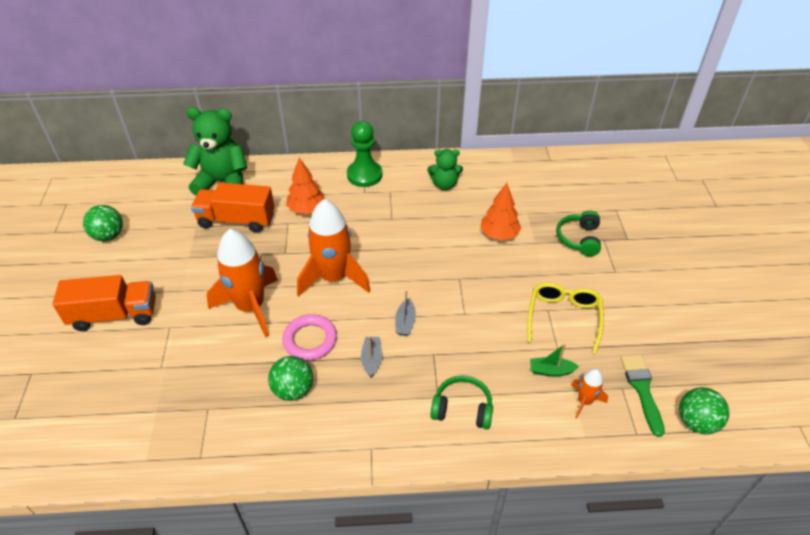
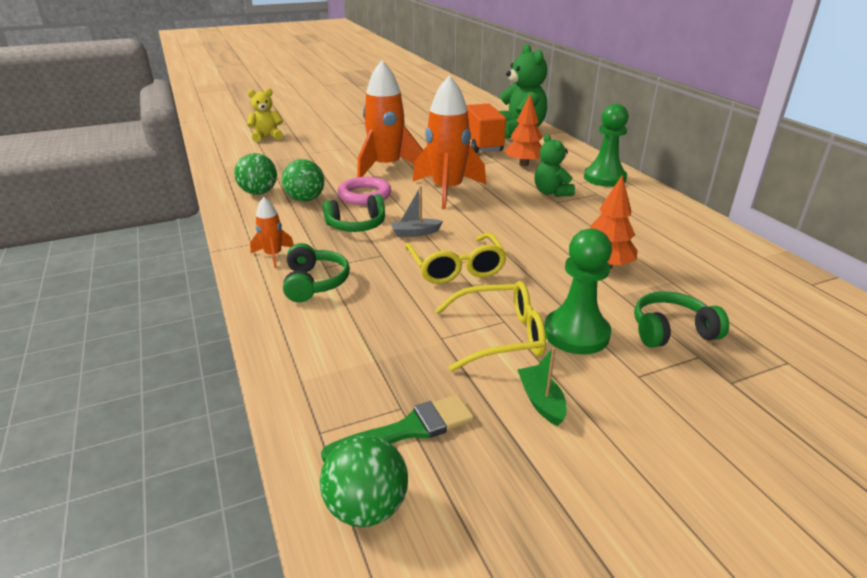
camera: 70 degrees right, 15 degrees down
orange truck [53,275,156,331] -> none
green ball [83,205,123,241] -> green ball moved to [234,153,277,195]
grey boat [361,337,382,377] -> green headphones [323,194,385,232]
green teddy bear [427,149,463,190] -> green teddy bear moved to [534,134,575,197]
green boat [530,344,579,377] -> green boat moved to [517,347,567,426]
orange rocket [571,369,608,418] -> orange rocket moved to [250,197,294,268]
none -> yellow teddy bear [247,88,283,142]
none -> yellow glasses [405,233,507,284]
none -> green pawn [544,229,612,354]

